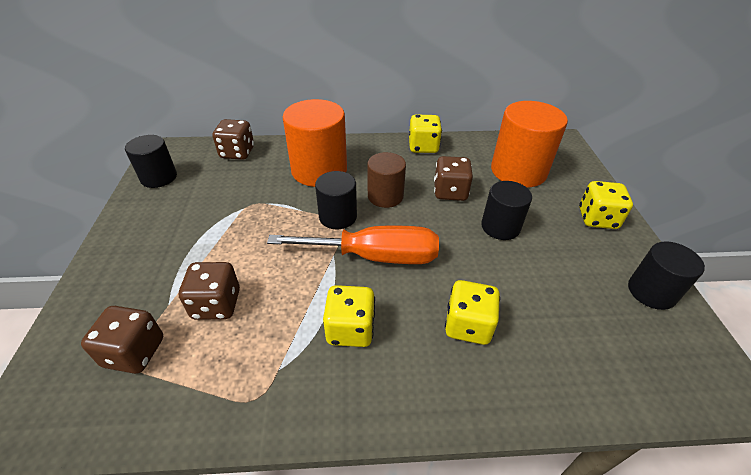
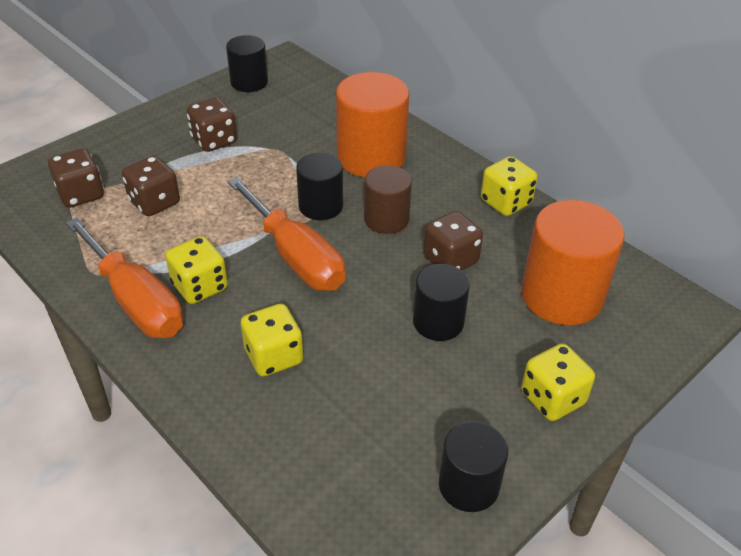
camera: 50 degrees right, 0 degrees up
brown dice [213,119,254,160] -> brown dice moved to [186,97,237,152]
none -> orange screwdriver [66,217,183,338]

